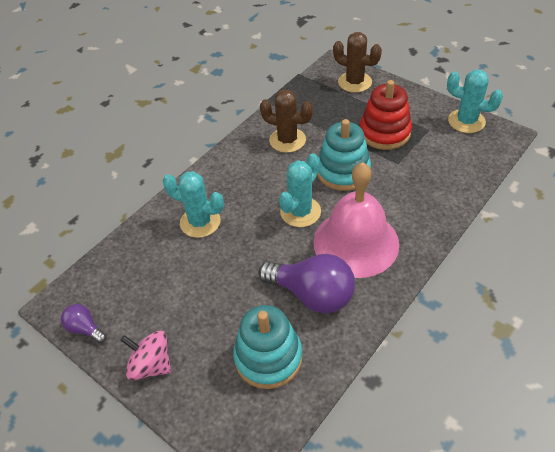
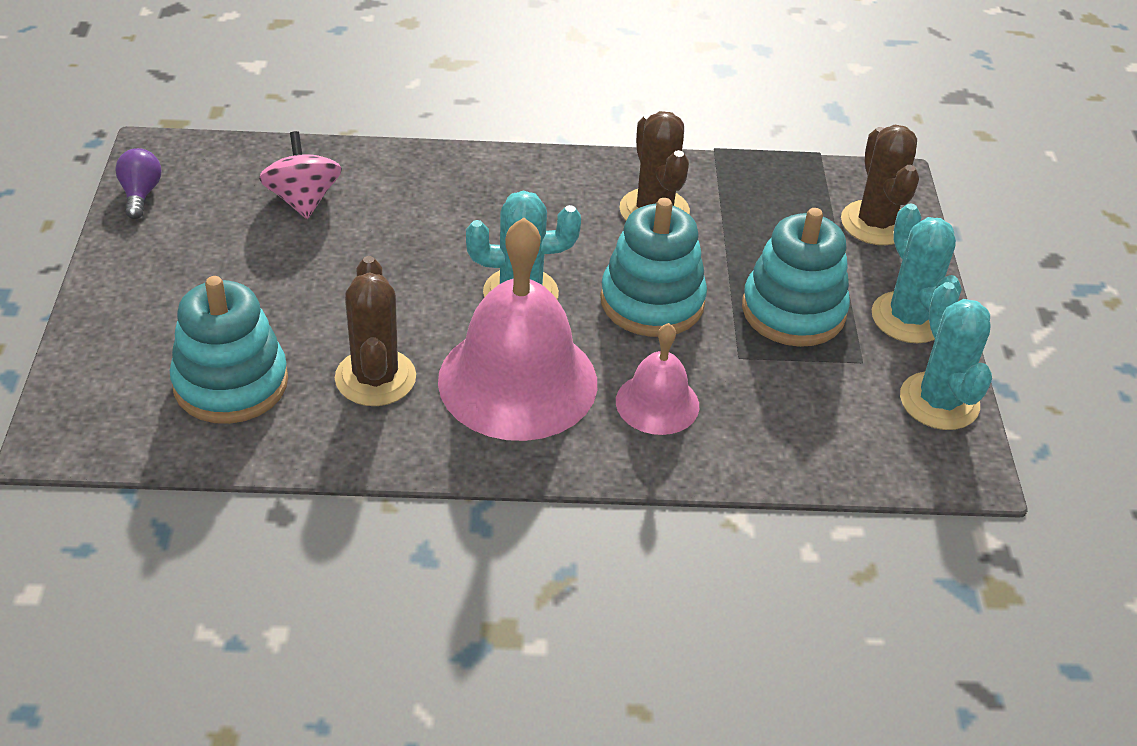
camera: 45 degrees right, 5 degrees down
pink spinning top [120,331,171,380] -> pink spinning top moved to [259,131,342,219]
turquoise cactus [162,171,224,238] -> turquoise cactus moved to [871,203,962,343]
purple light bulb [258,254,355,314] -> brown cactus [335,256,416,406]
red stacking toy [360,80,412,150] -> turquoise stacking toy [742,208,850,347]
none -> pink bell [616,323,699,435]

